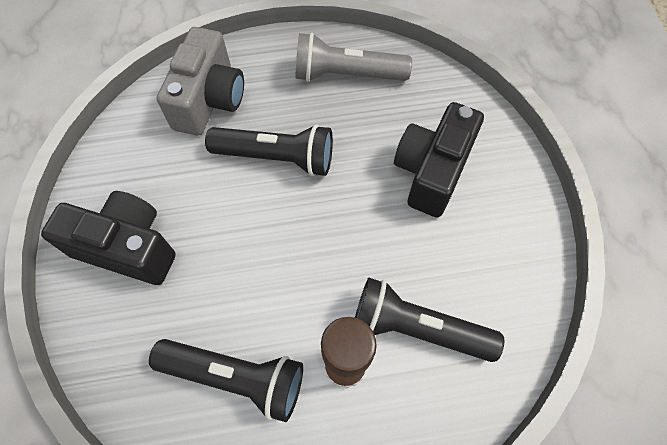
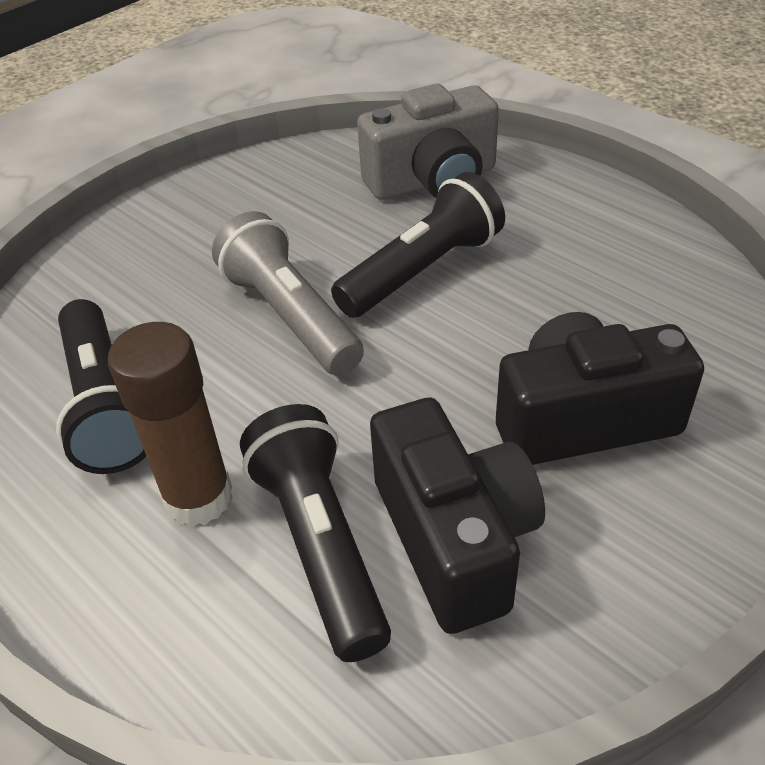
camera: 55 degrees right, 20 degrees down
black camera [41,191,176,285] -> black camera moved to [370,397,545,634]
black flashlight [205,124,333,176] -> black flashlight turned 105 degrees counterclockwise [331,172,505,318]
grey flashlight [296,33,412,82] -> grey flashlight moved to [212,211,364,376]

